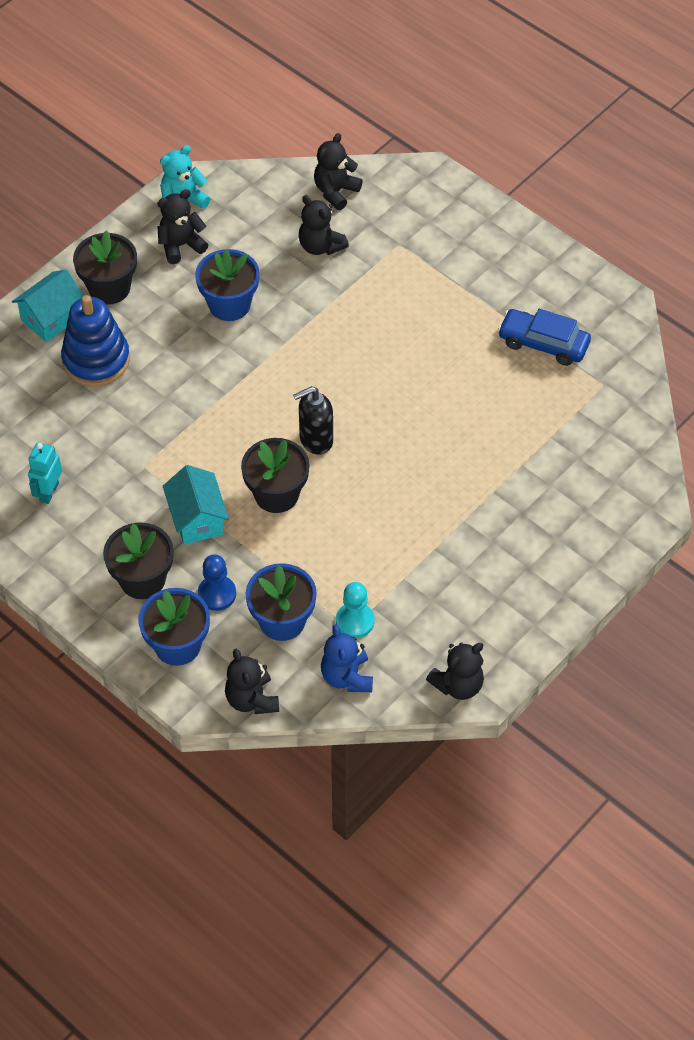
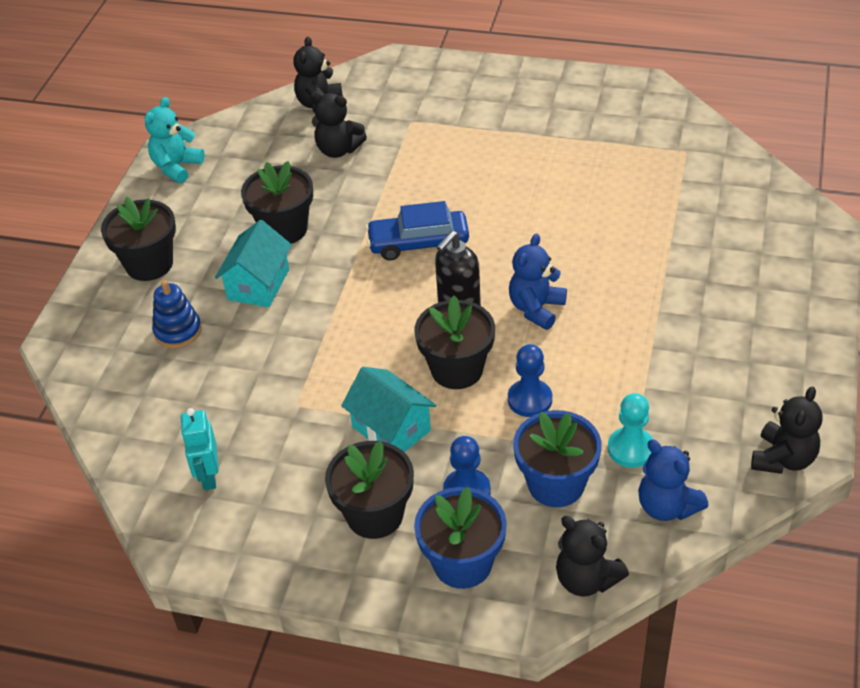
camera: 25 degrees left, 10 degrees down
turquoise house [12,270,84,342] -> turquoise house moved to [215,220,292,307]
blue stacking toy [61,295,130,386] -> blue stacking toy [152,280,202,348], size x0.60
black teddy bear [157,189,208,264] -> none
blue flower pot [195,249,260,321] -> black flower pot [241,161,313,244]
blue car [498,309,591,366] -> blue car moved to [366,201,469,260]
none -> blue pawn [508,344,552,417]
none -> blue teddy bear [509,234,567,330]

